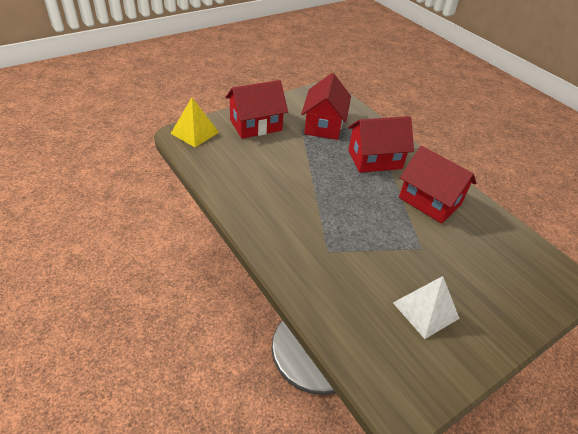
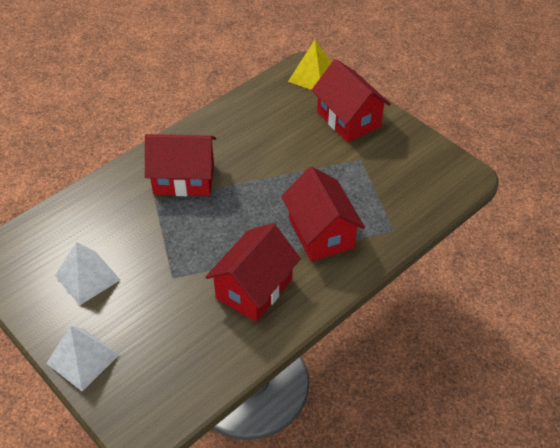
camera: 85 degrees right, 5 degrees up
red house [301,73,351,140] -> red house moved to [145,134,216,196]
none -> white pyramid [46,326,119,391]

